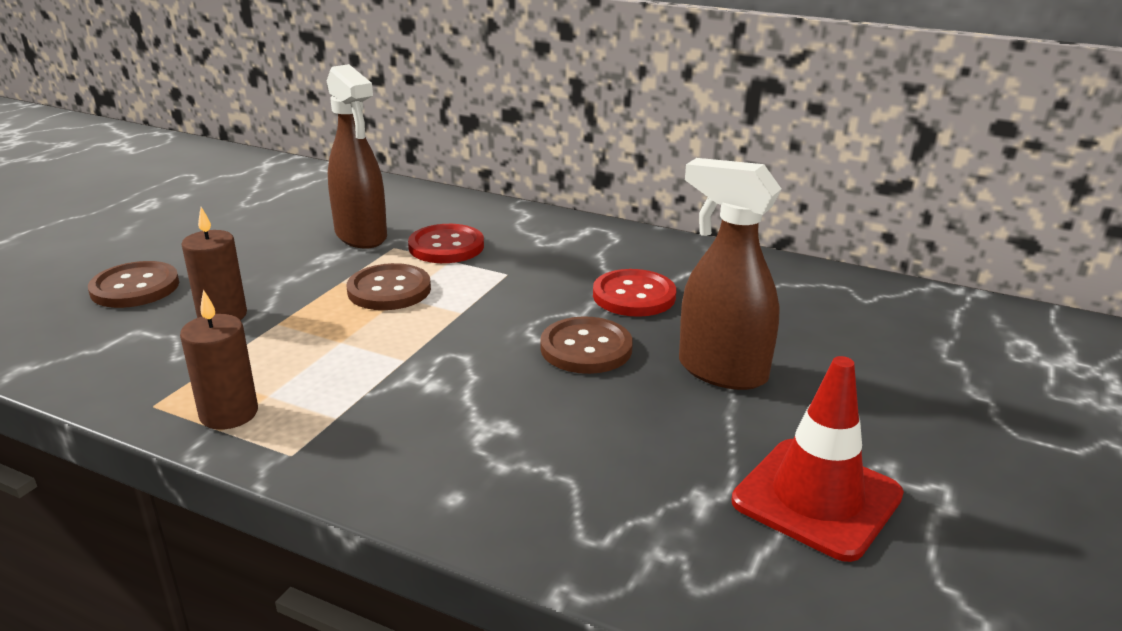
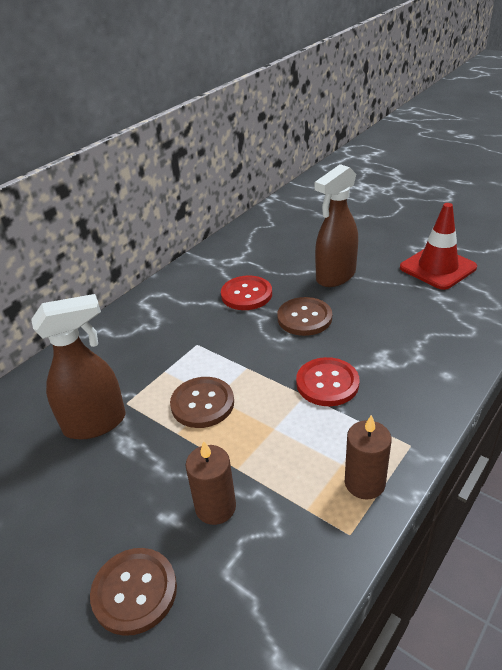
camera: 75 degrees left, 10 degrees up
red button [408,224,484,263] -> red button moved to [296,357,359,406]

